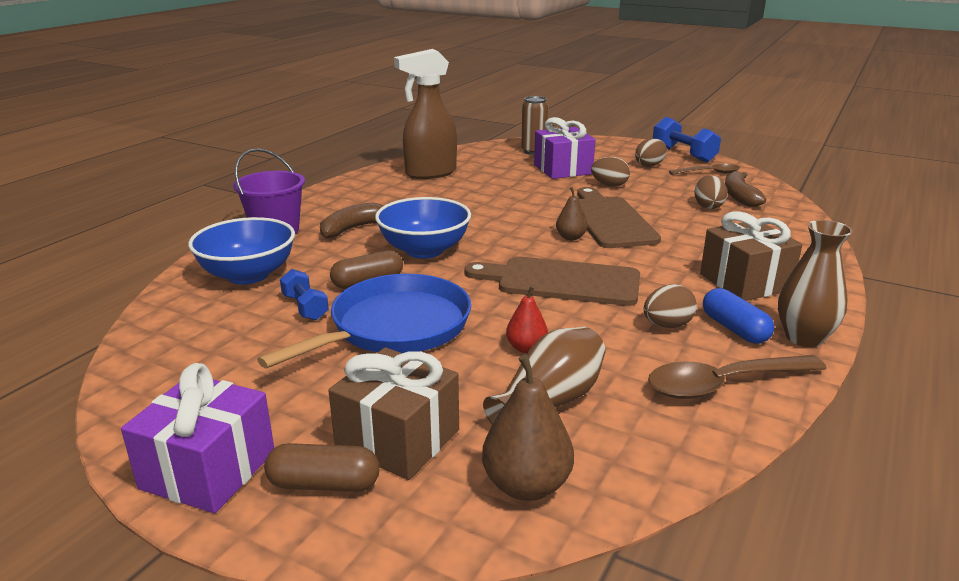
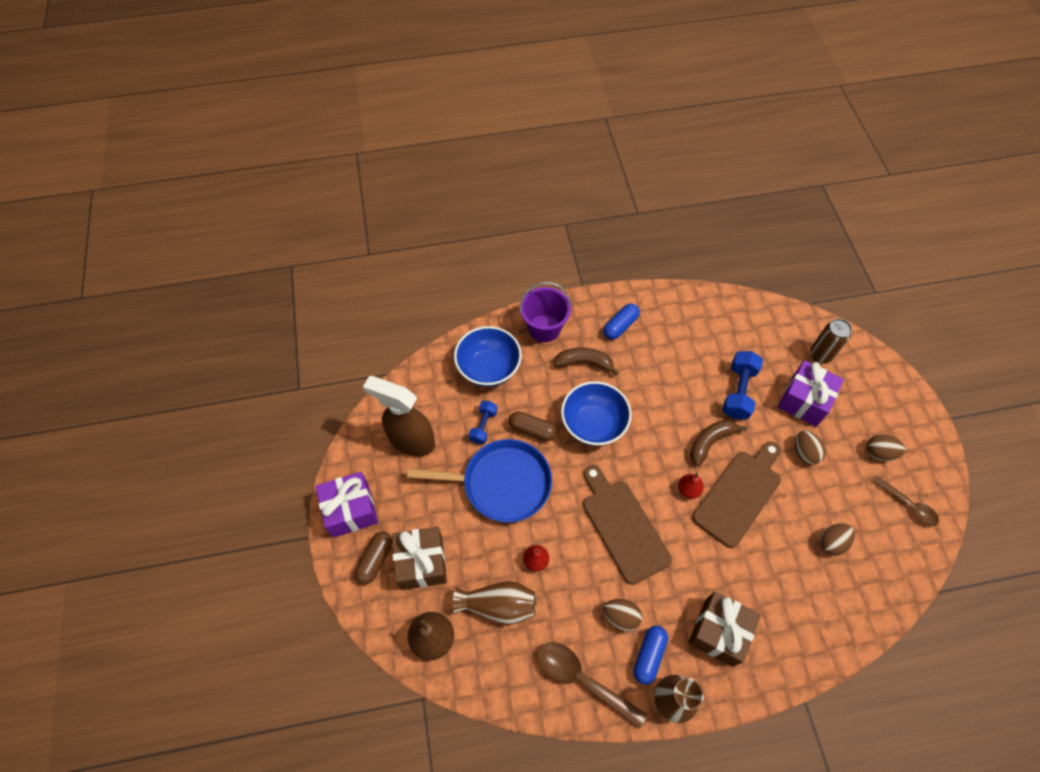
camera: 50 degrees right, 35 degrees up
brown capsule [264,443,380,492] -> brown capsule turned 60 degrees clockwise [354,532,392,584]
brown spray bottle [394,49,457,179] -> brown spray bottle moved to [363,376,435,456]
brown pear [556,187,588,240] -> red pear [678,472,704,499]
blue dumbbell [653,117,721,162] -> blue dumbbell moved to [722,351,763,420]
brown banana [725,171,766,207] -> brown banana moved to [690,420,747,466]
none -> blue capsule [603,304,640,340]

